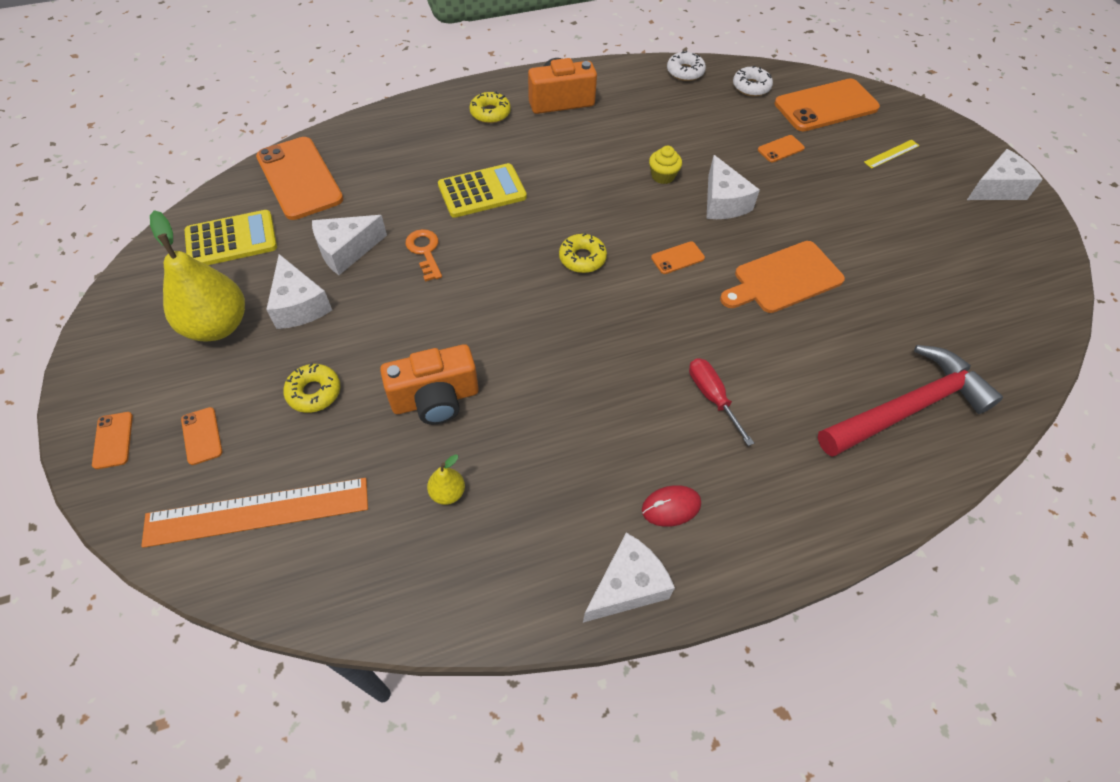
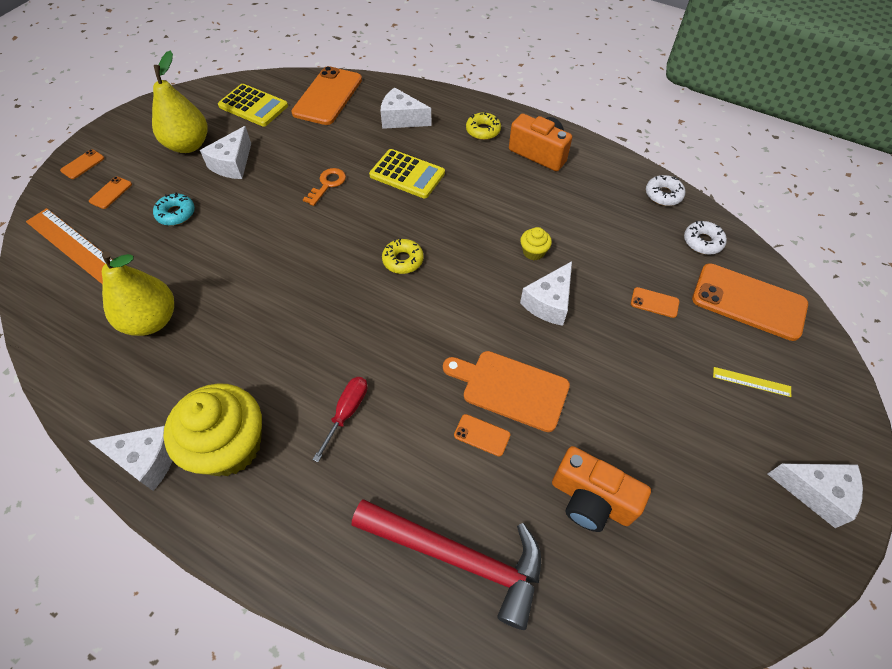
camera: 50 degrees right, 0 degrees up
yellow donut [283,363,340,413] -> turquoise donut [153,192,195,226]
white cheese [312,215,387,275] -> white cheese moved to [381,87,432,129]
orange camera [380,344,479,424] -> orange camera moved to [552,446,651,532]
yellow pear [427,454,465,505] -> yellow pear [102,252,174,336], size x2.24
red mouse [642,485,701,527] -> yellow cupcake [163,383,262,476]
orange phone [651,241,705,274] -> orange phone moved to [454,414,510,456]

